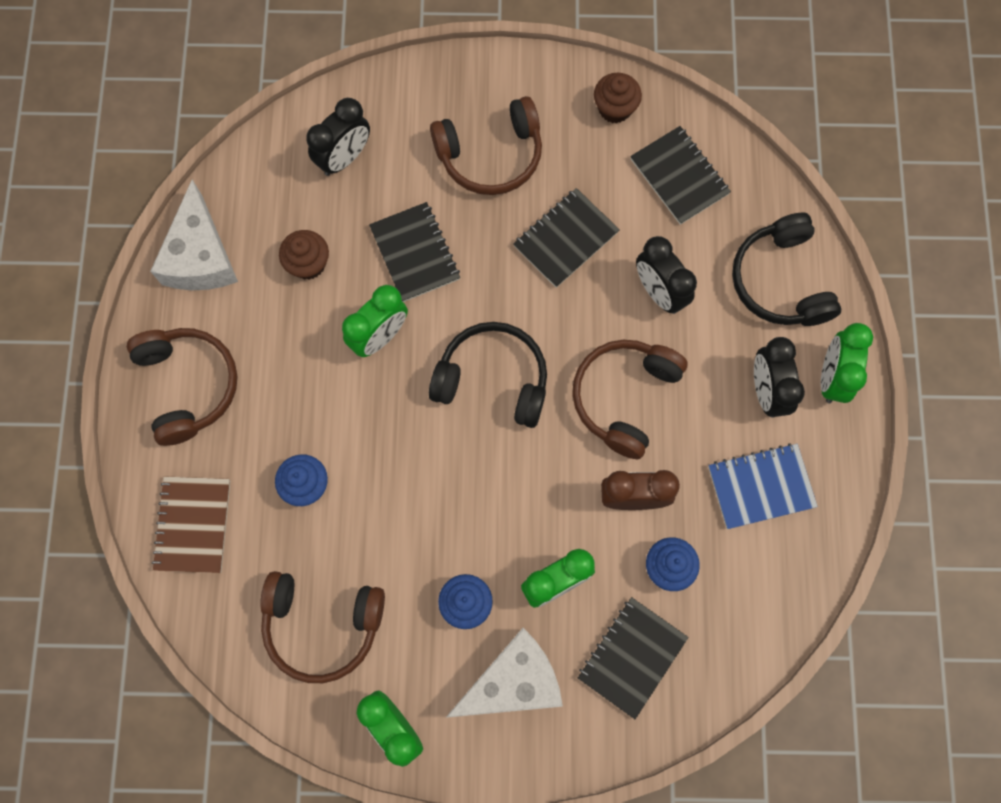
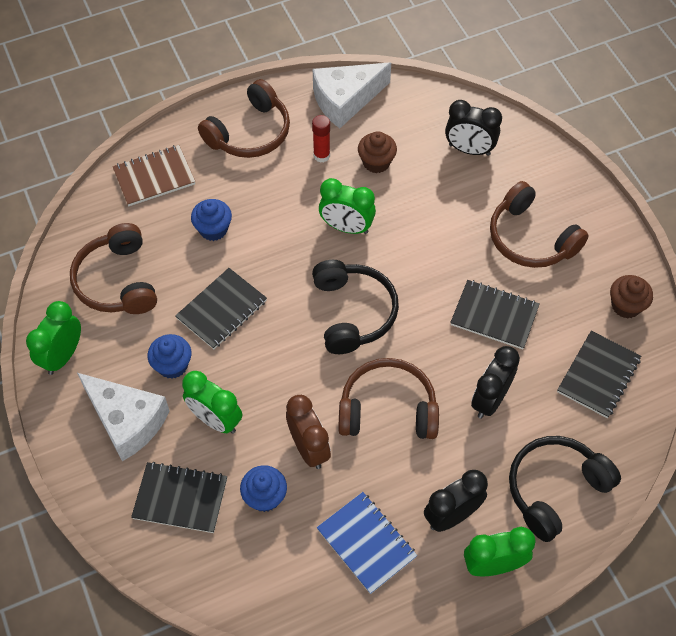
camera: 65 degrees right, 15 degrees down
black notebook [369,202,460,302] -> black notebook moved to [175,268,267,349]
none -> red glue stick [312,115,330,163]

